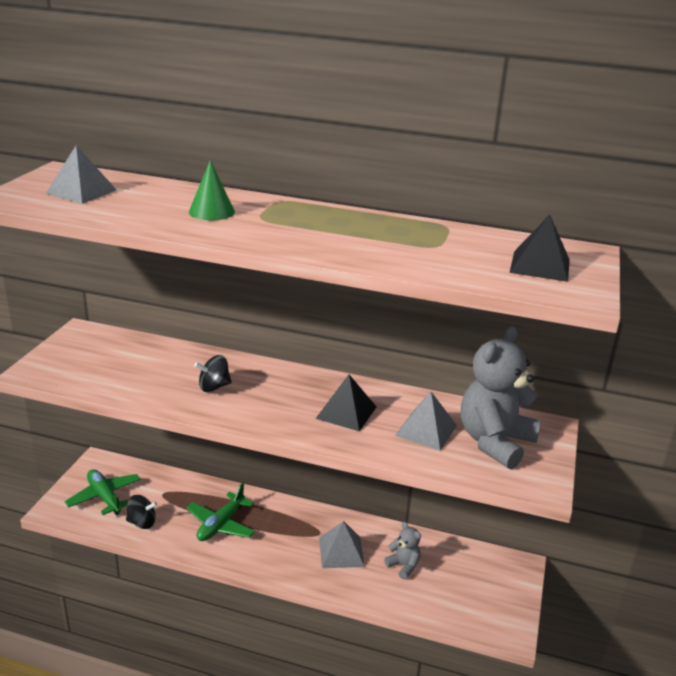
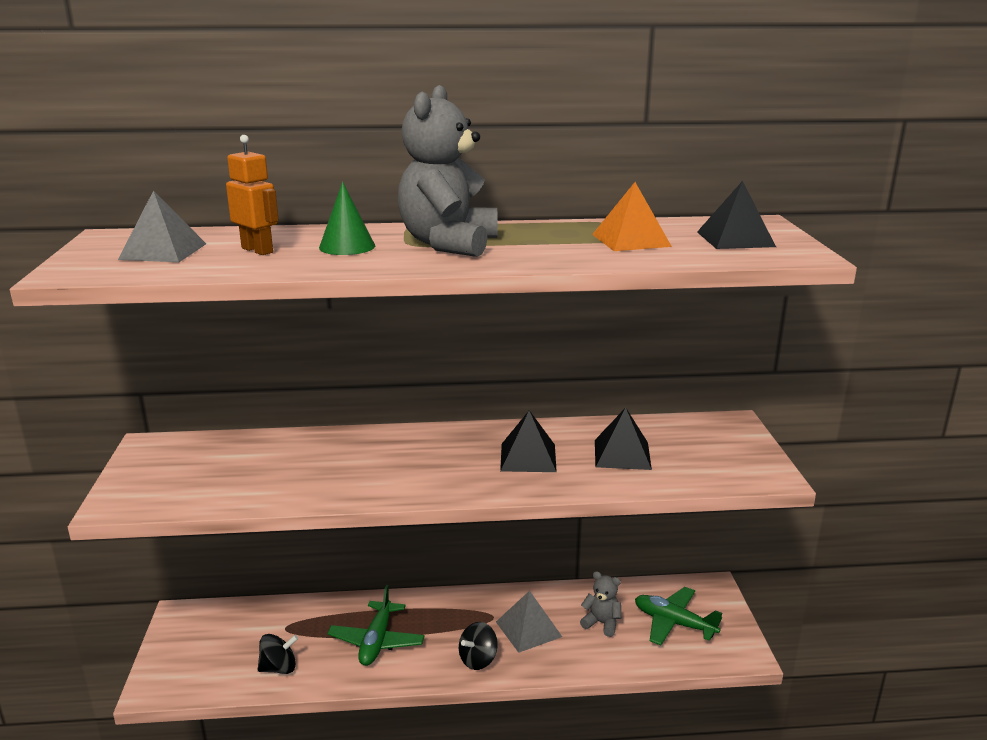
camera: 20 degrees left, 5 degrees down
green plane [65,469,141,515] -> green plane moved to [635,587,722,645]
black spinning top [194,355,232,392] -> black spinning top moved to [459,622,498,670]
grey pyramid [395,392,457,451] -> black pyramid [595,408,652,470]
grey teddy bear [461,326,541,469] -> grey teddy bear moved to [398,85,498,257]
none -> orange robot [226,135,279,255]
none -> orange pyramid [592,182,672,251]

